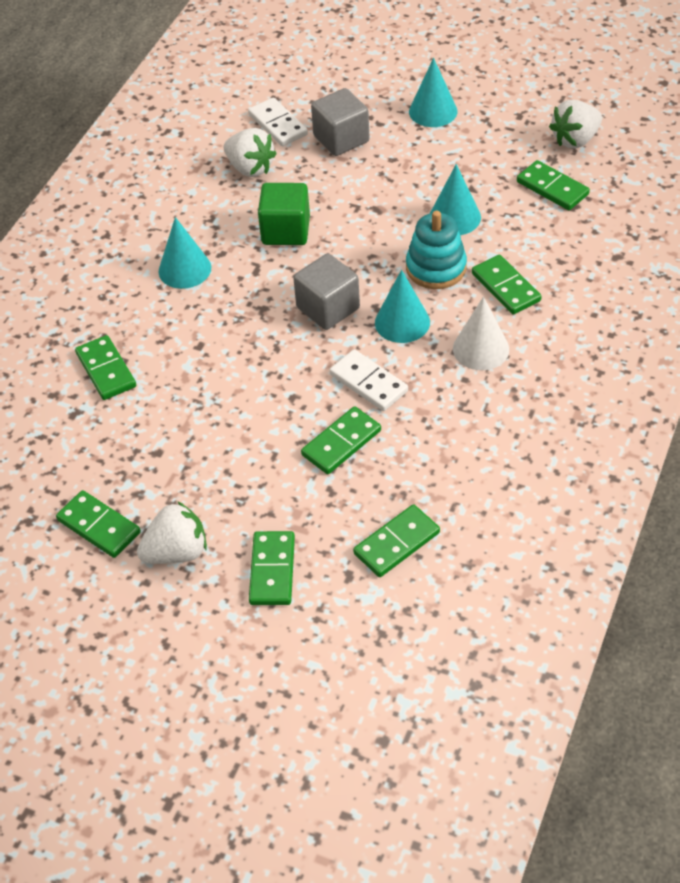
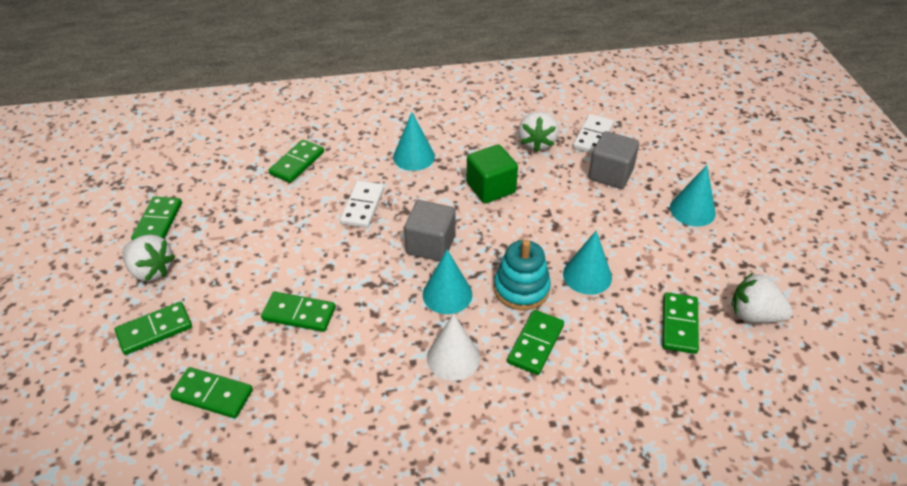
camera: 55 degrees right, 5 degrees down
white domino [329,349,408,411] -> white domino moved to [340,181,384,228]

